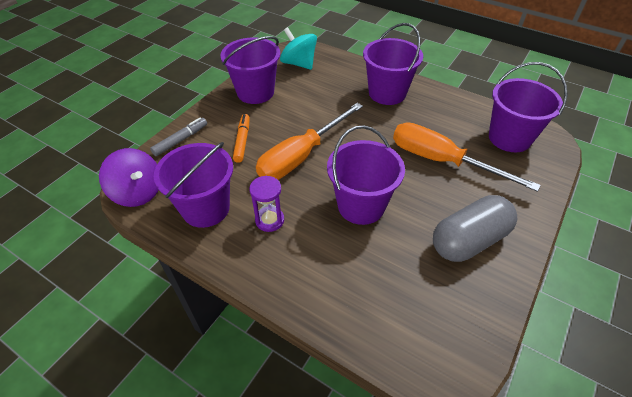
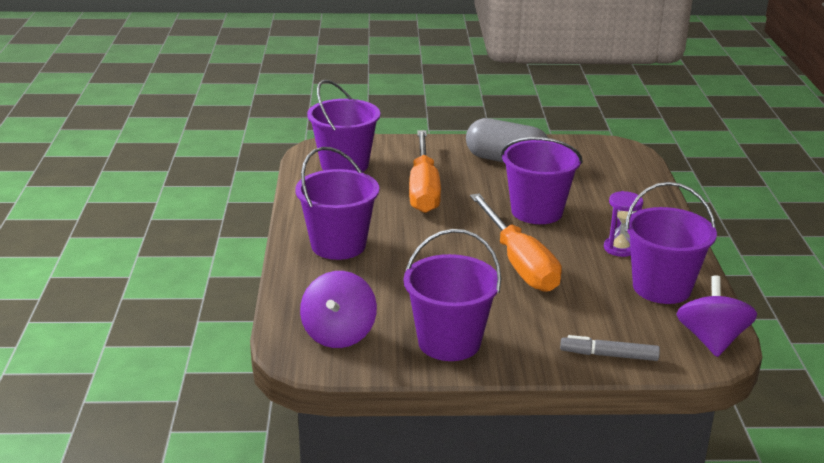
camera: 125 degrees left, 20 degrees down
orange marker [233,114,250,163] -> none
orange screwdriver [256,103,363,180] -> orange screwdriver turned 60 degrees clockwise [470,193,562,292]
turquoise spinning top [280,27,317,70] -> purple spinning top [300,271,377,348]

